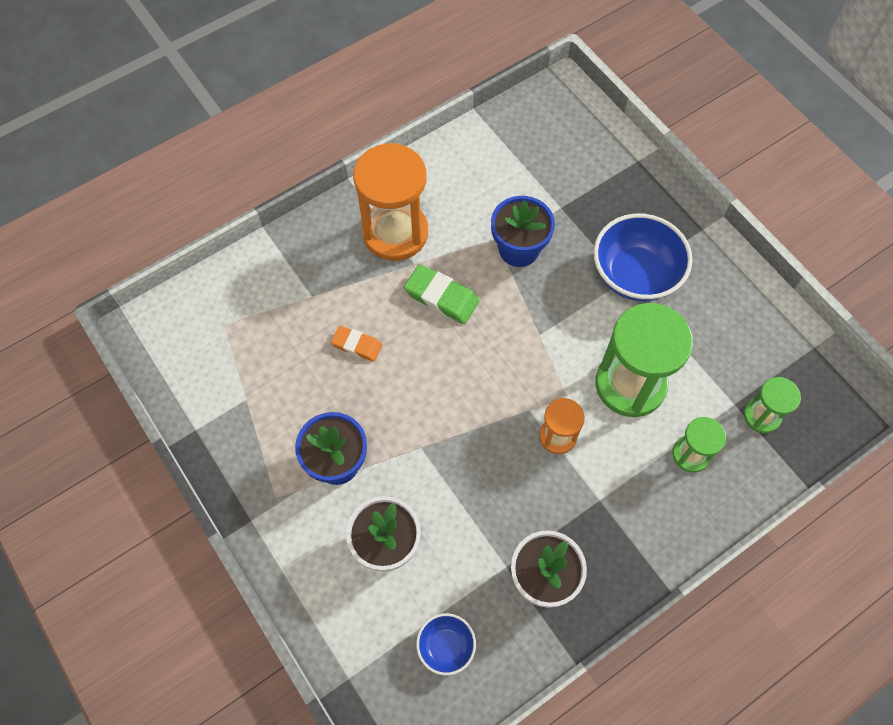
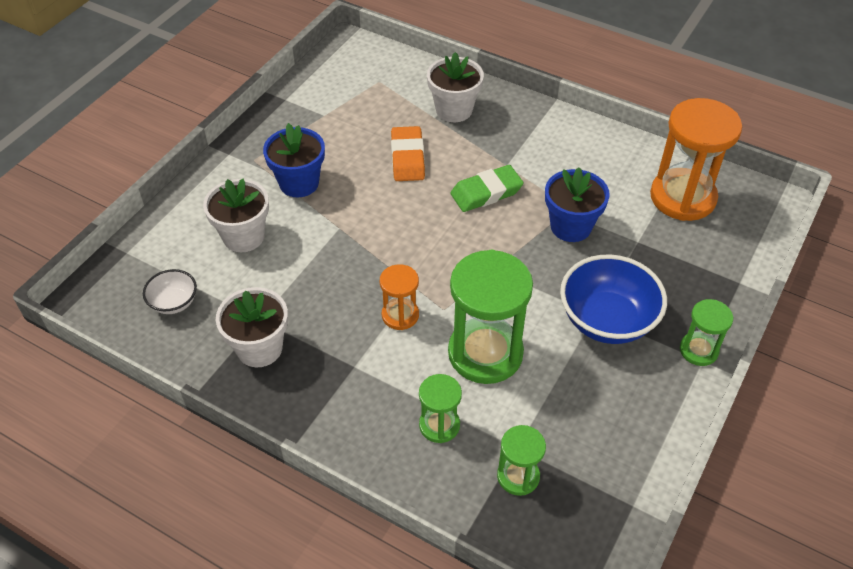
camera: 65 degrees right, 15 degrees down
orange eraser [331,326,382,362] -> orange eraser [391,126,425,181], size x1.53
orange hourglass [353,143,428,261] -> orange hourglass moved to [650,98,742,221]
green eraser [404,264,480,324] -> green eraser turned 60 degrees clockwise [450,165,524,212]
blue bowl [416,613,476,676] -> white bowl [143,269,197,314]
none -> white flower pot [427,52,484,122]
none -> green hourglass [680,299,733,366]

